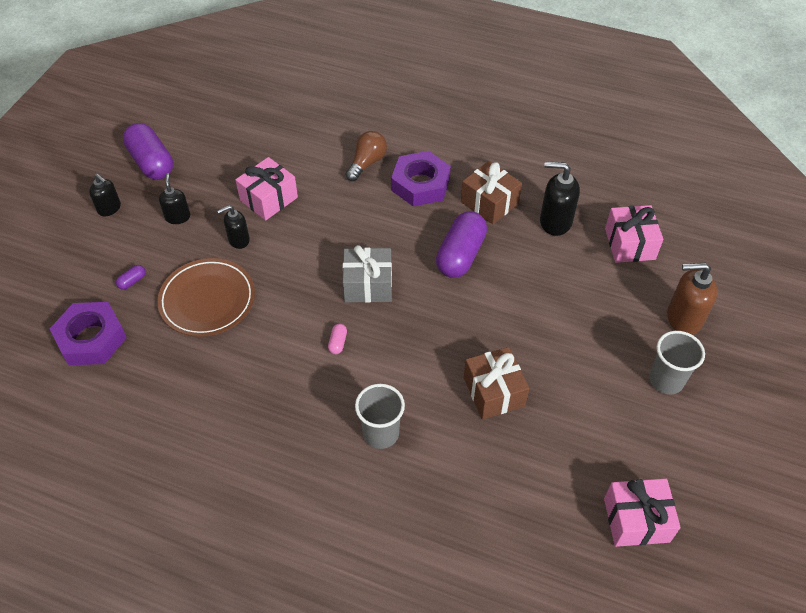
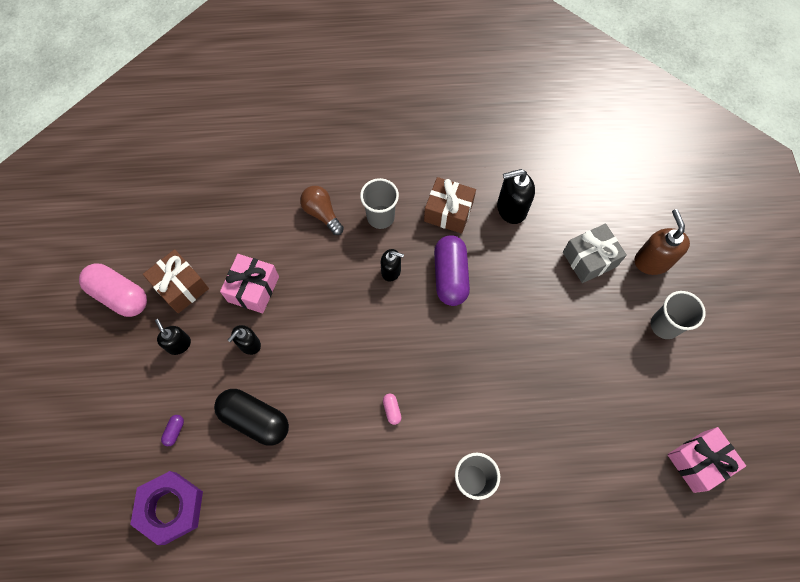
camera: 25 degrees left, 15 degrees up
black soap dispenser [89,174,121,216] -> black soap dispenser moved to [381,249,404,282]
purple capsule [123,123,173,180] -> pink capsule [79,264,147,317]
brown plate [157,258,255,337] -> black capsule [214,389,289,446]
grey gift [343,245,392,303] -> grey gift moved to [563,224,627,283]
brown light bulb [346,131,387,181] -> brown light bulb turned 45 degrees counterclockwise [300,186,344,235]
purple nut [391,151,451,207] -> grey cup [360,178,399,229]
brown gift [464,347,529,419] -> brown gift moved to [143,249,209,313]
pink gift [605,205,663,263] -> none
brown soap dispenser [667,263,717,335] -> brown soap dispenser turned 105 degrees clockwise [634,209,690,275]

